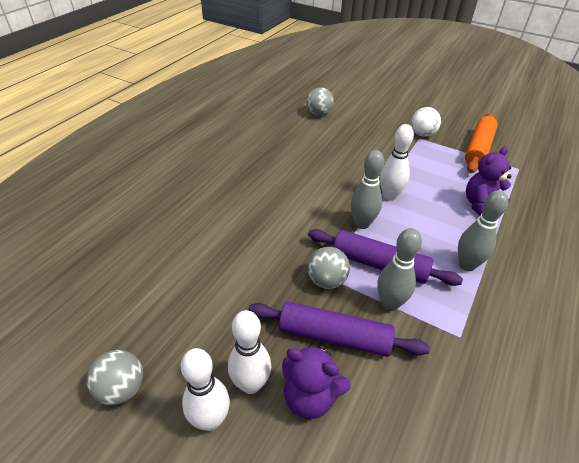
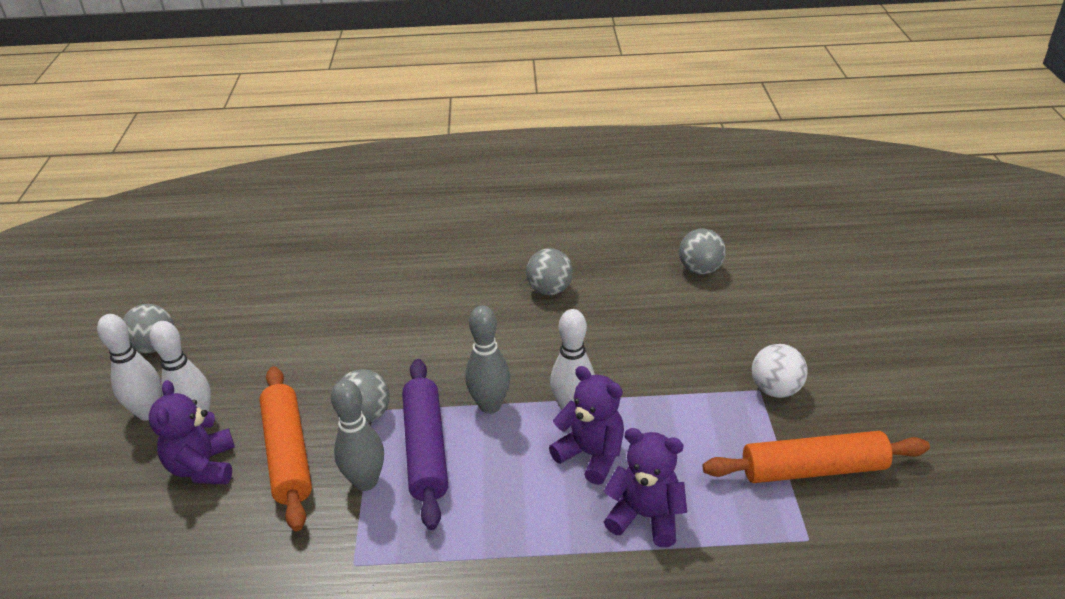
camera: 60 degrees right, 5 degrees down
purple rolling pin [248,302,430,357] -> orange rolling pin [259,366,312,532]
grey bowling pin [458,190,508,271] -> none
none -> grey ball [526,248,573,295]
none -> purple teddy bear [549,366,624,485]

